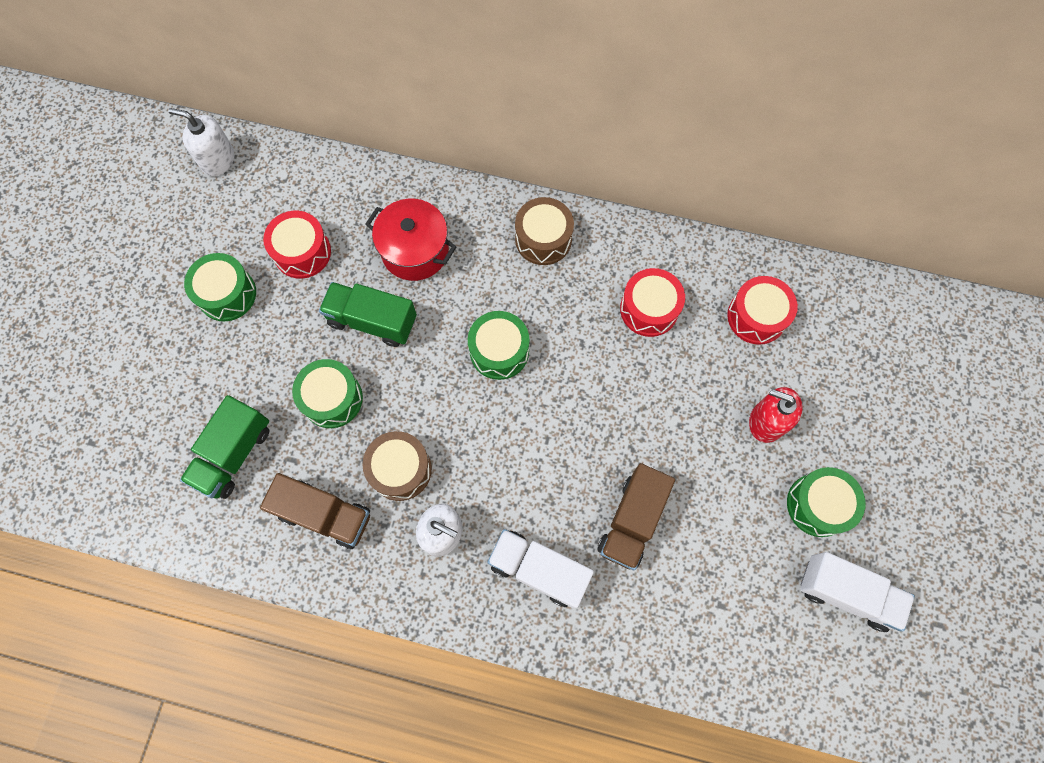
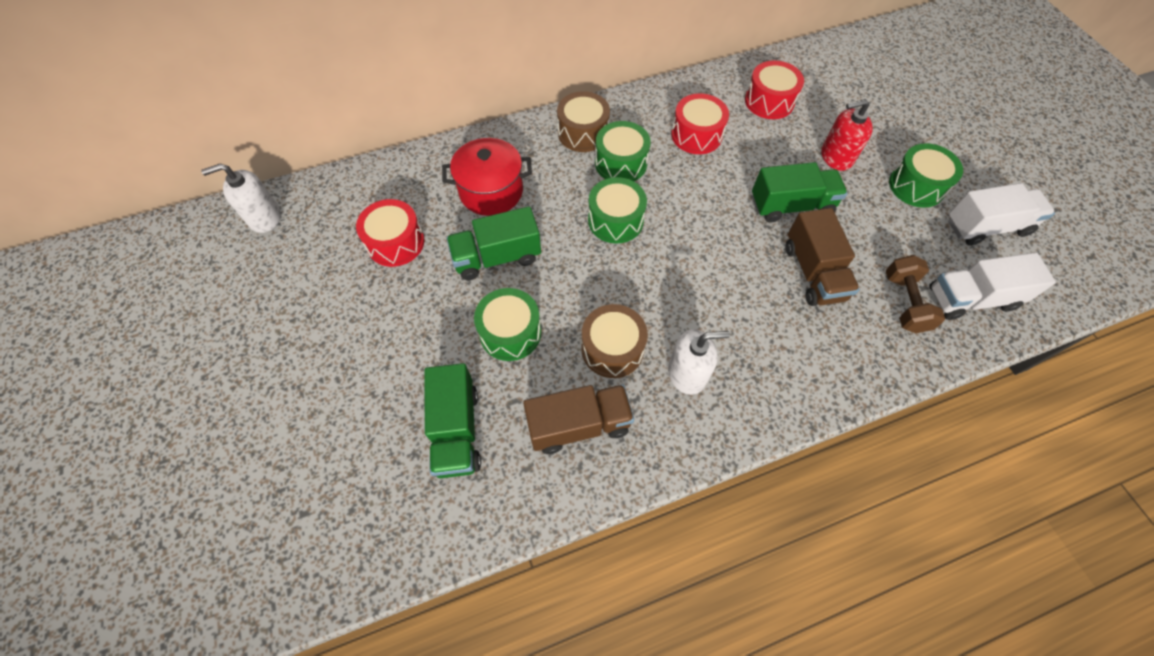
camera: 35 degrees left, 10 degrees down
green drum [184,253,256,321] -> green drum moved to [595,121,651,181]
white truck [487,529,594,608] -> white truck moved to [929,252,1056,320]
none -> green truck [752,162,848,223]
none -> brown dumbbell [886,255,945,333]

